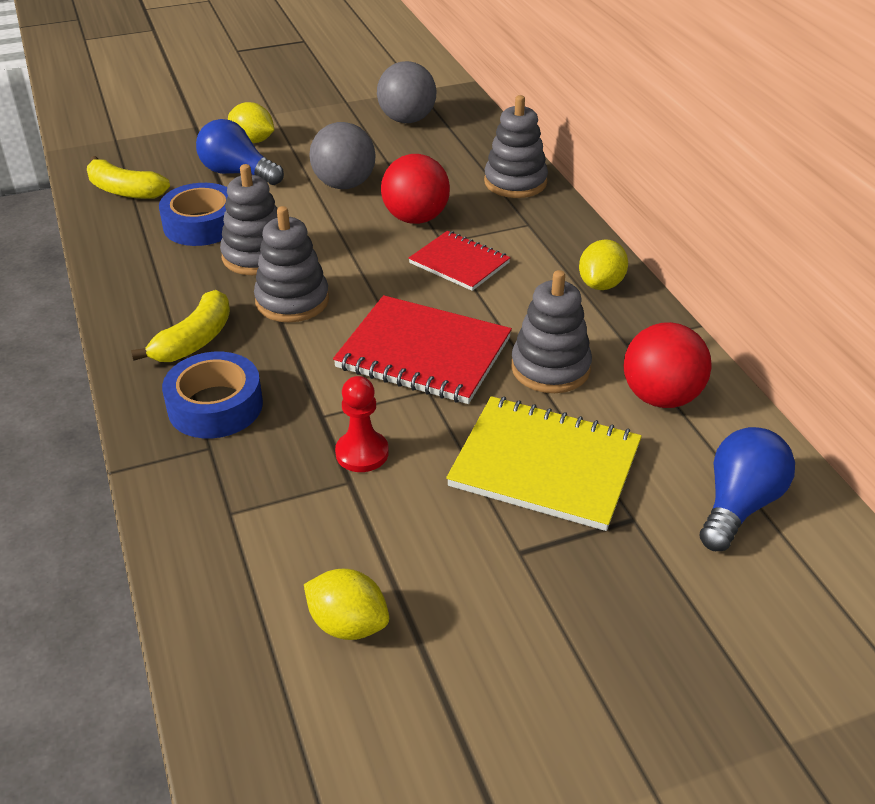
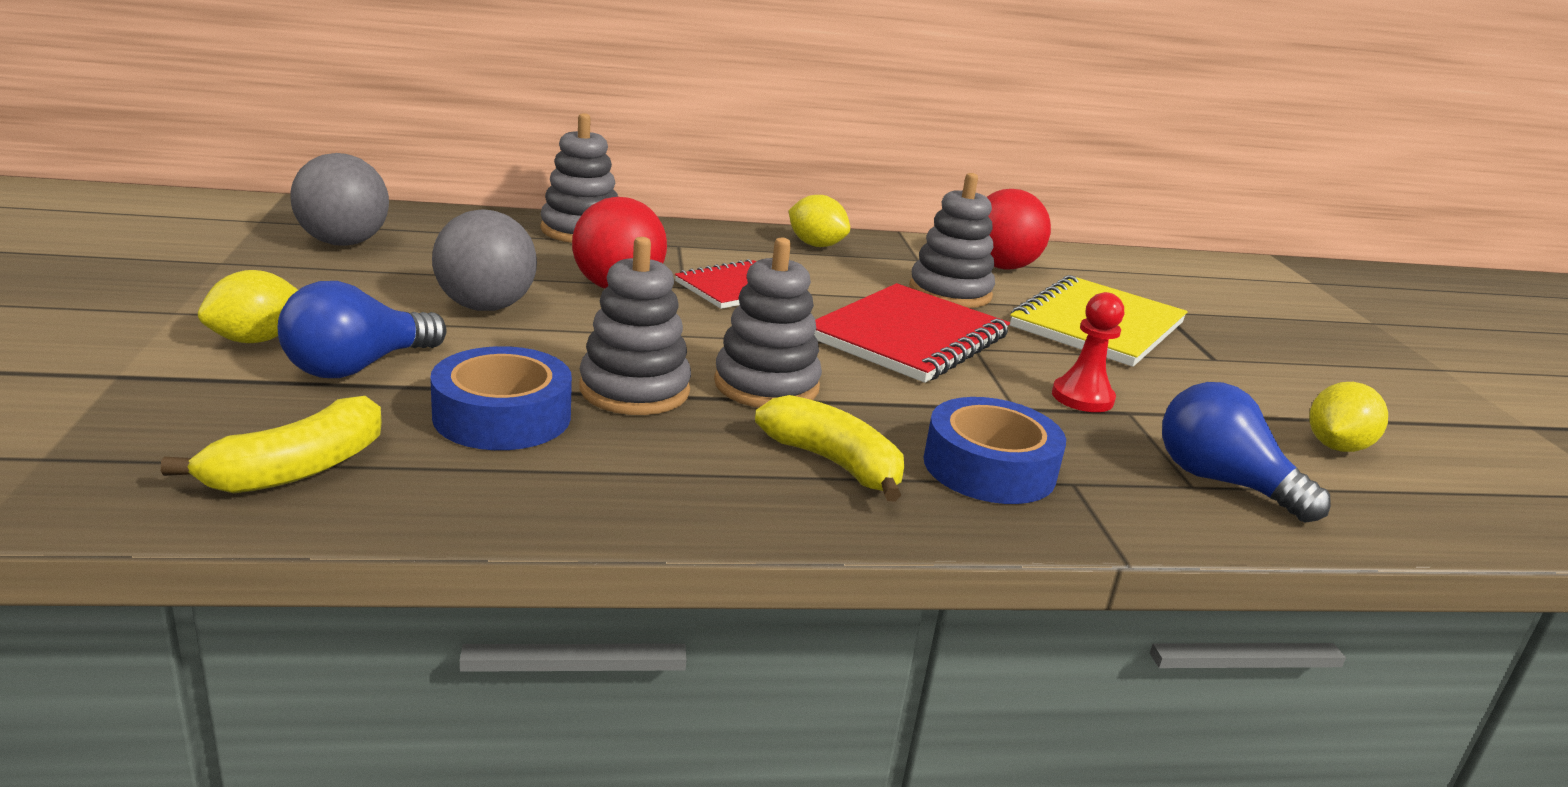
camera: 80 degrees left, 15 degrees down
blue light bulb [699,427,795,551] -> blue light bulb moved to [1162,382,1331,523]

